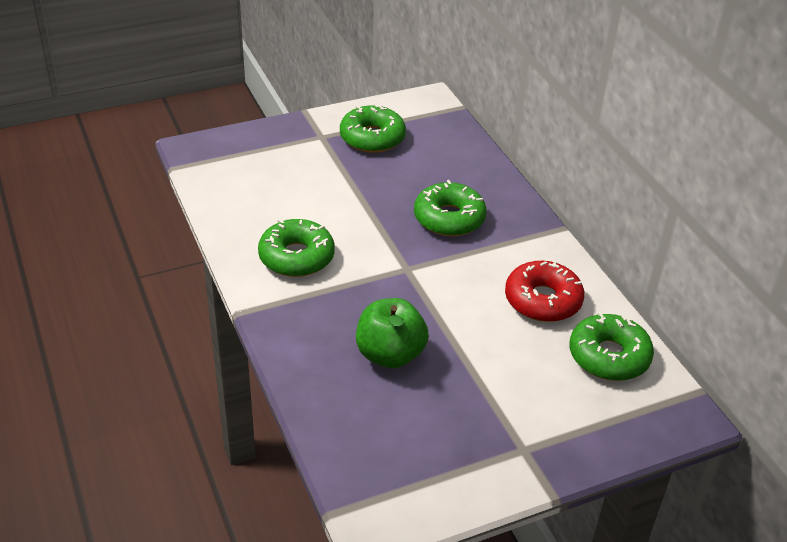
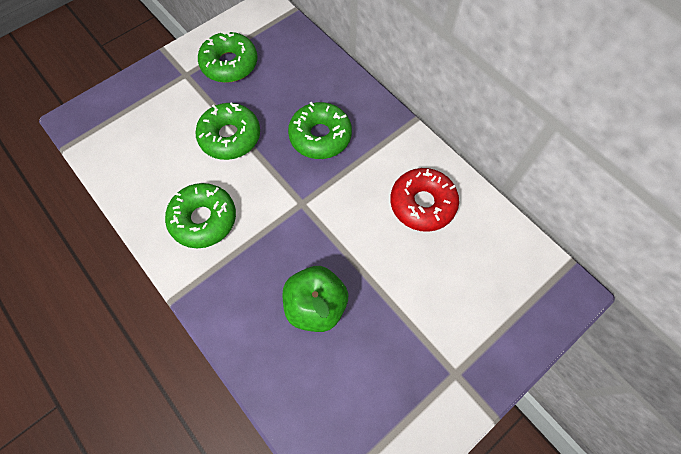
camera: 15 degrees left, 25 degrees up
green donut [570,312,654,381] -> green donut moved to [196,102,260,160]

